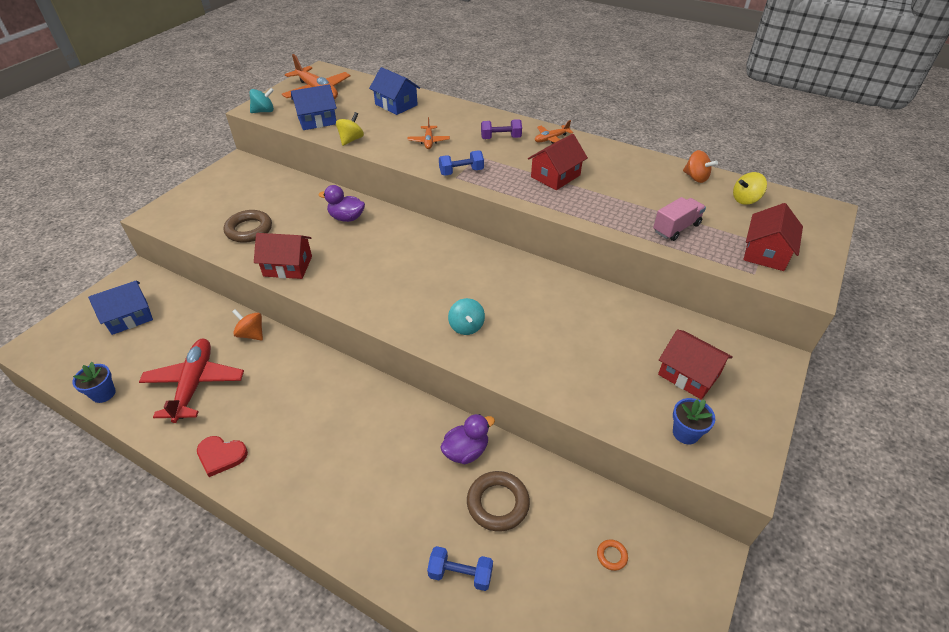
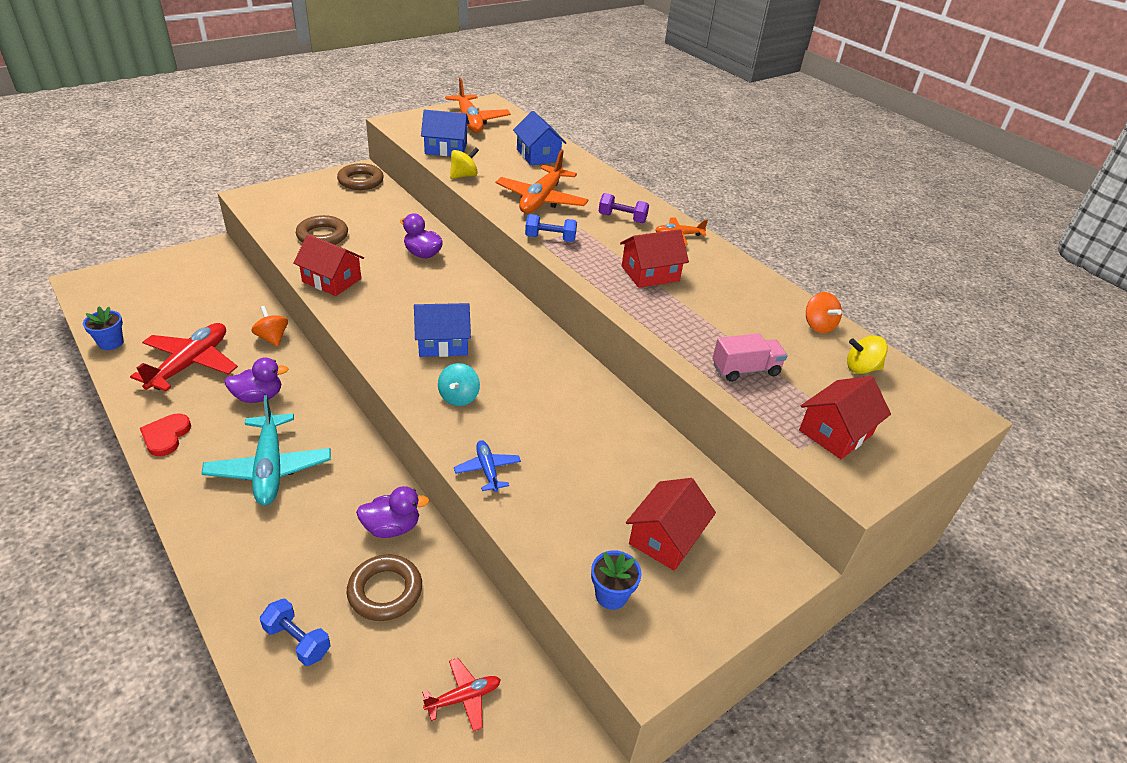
camera: 20 degrees right, 5 degrees down
blue house [88,281,153,335] -> blue house moved to [414,303,471,357]
red heart [197,436,248,477] -> red heart turned 60 degrees clockwise [140,414,191,456]
turquoise spinning top [250,88,274,113] -> none
orange plane [407,117,450,149] -> orange plane [496,150,588,213], size x1.96
orange ring [597,539,628,571] -> red plane [422,658,501,731]
red house [658,329,733,400] -> red house turned 60 degrees clockwise [626,478,716,571]
none -> turquoise plane [202,395,331,505]
none -> purple duck [224,357,288,403]
none -> brown ring [337,163,384,190]
none -> blue plane [454,440,521,492]

